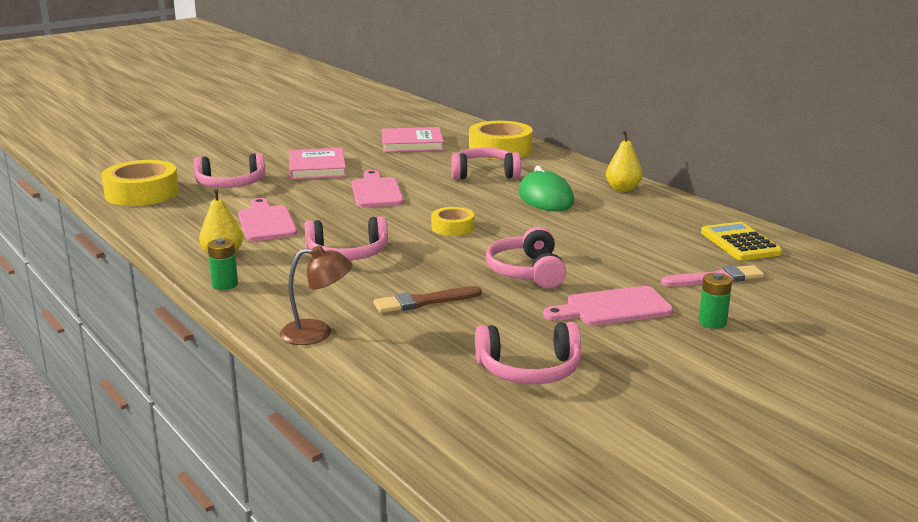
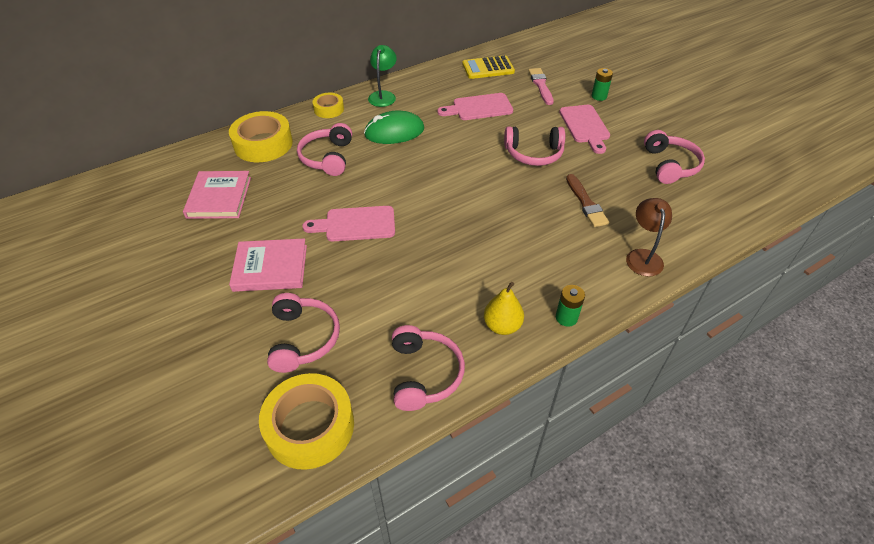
camera: 85 degrees left, 25 degrees up
pink cutting board [238,198,297,241] -> pink cutting board moved to [437,93,513,120]
pink headphones [304,216,388,261] -> pink headphones moved to [392,325,465,411]
yellow tape [431,207,474,236] -> yellow tape moved to [313,93,344,118]
yellow pear [606,130,643,192] -> green lamp [368,45,397,107]

